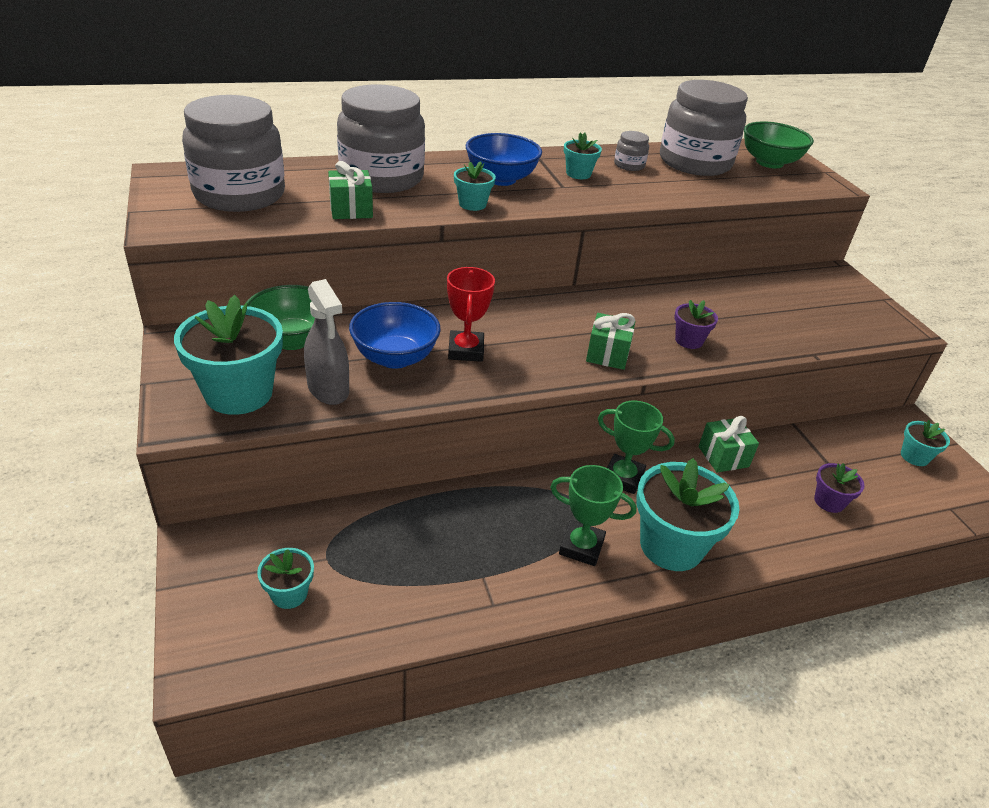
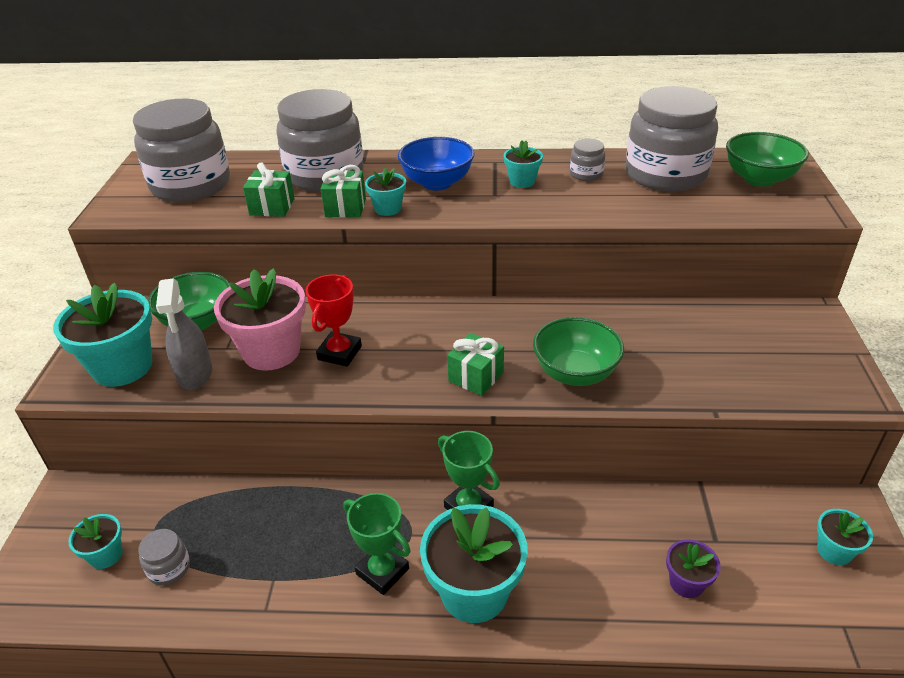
camera: 25 degrees right, 0 degrees up
blue bowl [349,302,441,369] -> pink flower pot [214,268,306,371]
purple flower pot [674,300,718,349] -> green bowl [533,317,624,386]
green gift [699,416,759,473] -> green gift moved to [321,165,366,217]
none -> grey jar [138,529,190,586]

